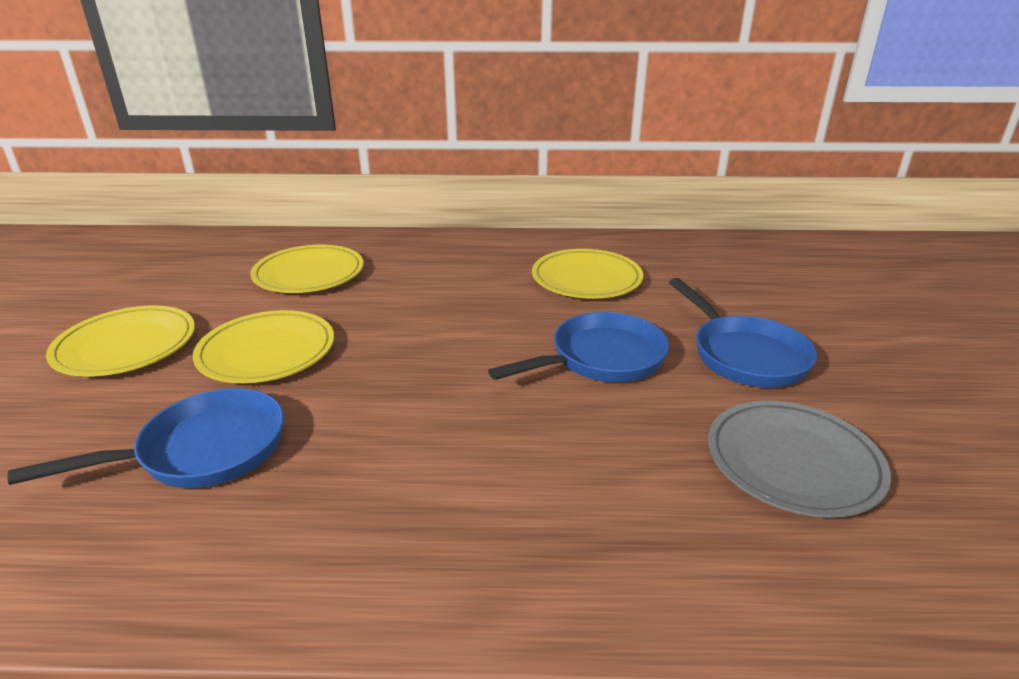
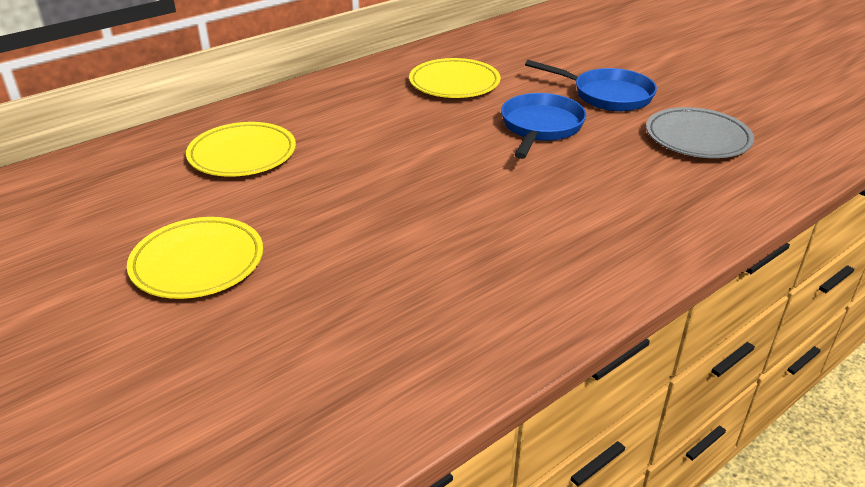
camera: 40 degrees left, 5 degrees up
blue pan [7,388,284,488] -> none
yellow plate [193,310,334,383] -> none

